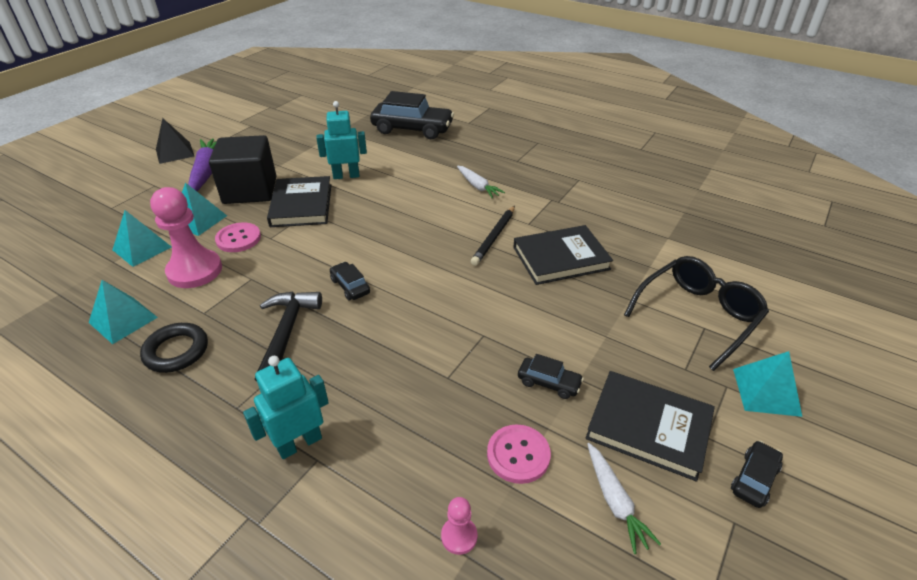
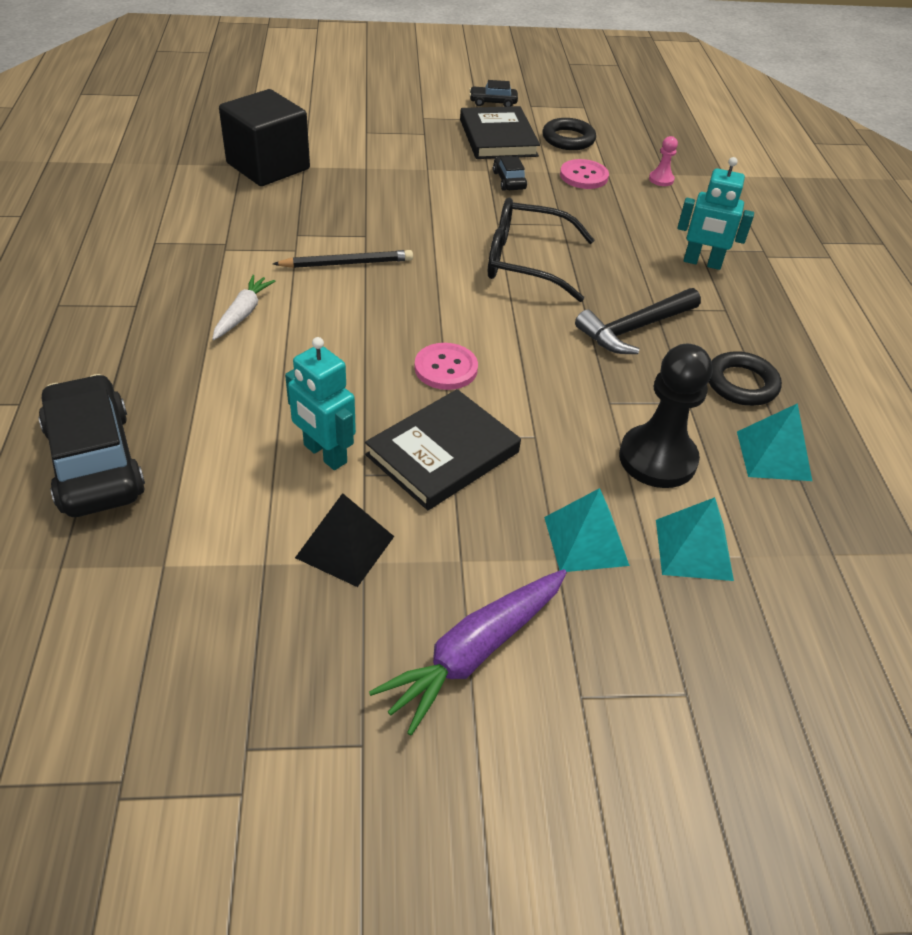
camera: 130 degrees left, 5 degrees up
pink pawn [150,187,222,288] -> black pawn [619,344,712,488]
black pyramid [156,118,194,164] -> black pyramid moved to [295,493,394,587]
black cube [209,135,276,204] -> black cube moved to [219,89,310,186]
pink button [215,222,261,252] -> pink button moved to [414,343,478,390]
black car [330,262,370,300] -> none
black book [513,225,613,285] -> none
white carrot [587,443,661,554] -> black ring [542,118,596,150]
black glasses [624,256,769,371] -> black glasses moved to [488,198,594,302]
turquoise pyramid [733,351,802,417] -> none

